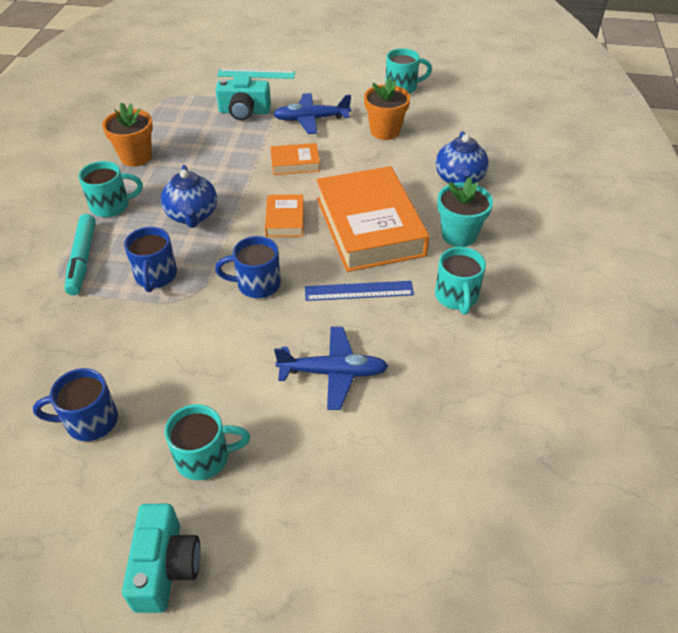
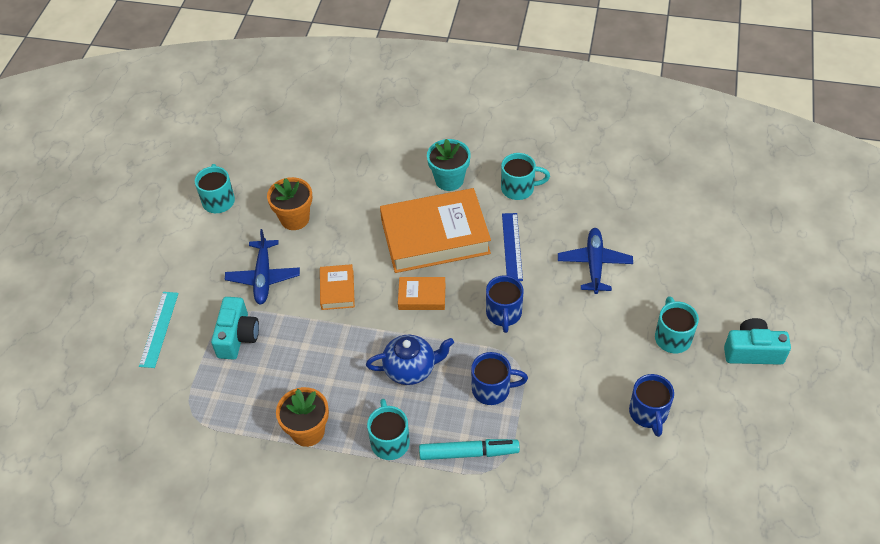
camera: 85 degrees left, 5 degrees up
blue teapot [436,131,489,184] -> none

